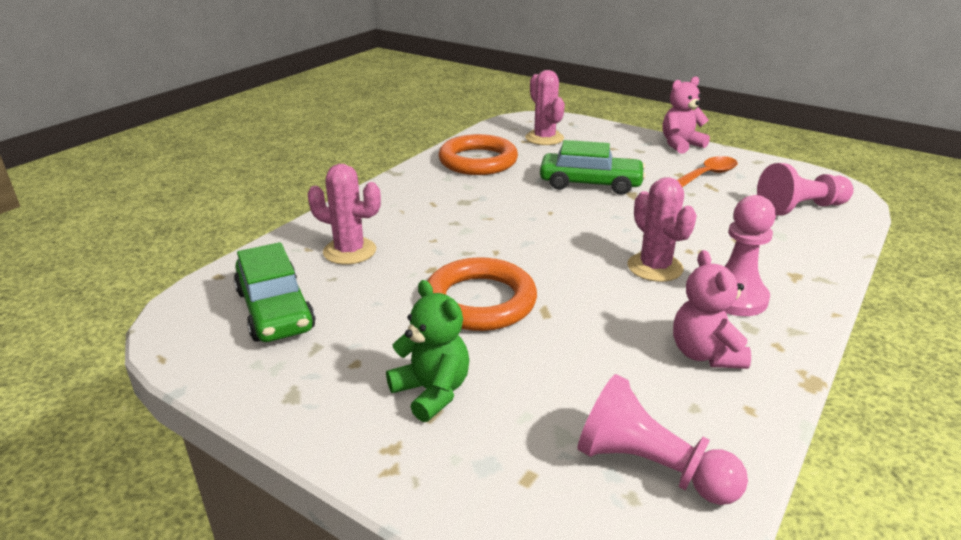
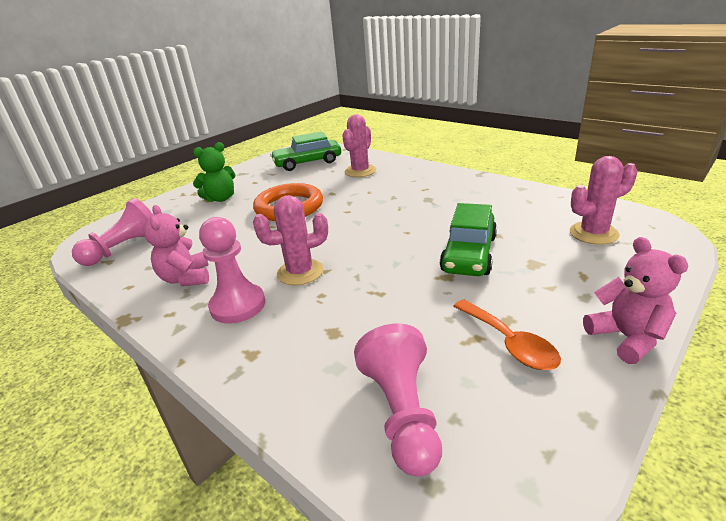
camera: 100 degrees right, 0 degrees up
orange ring [438,134,518,175] -> none
pink teddy bear [673,250,751,369] -> pink teddy bear turned 105 degrees counterclockwise [143,205,209,286]

